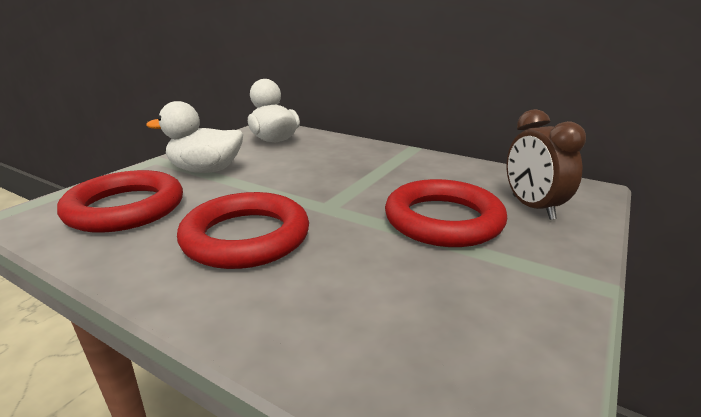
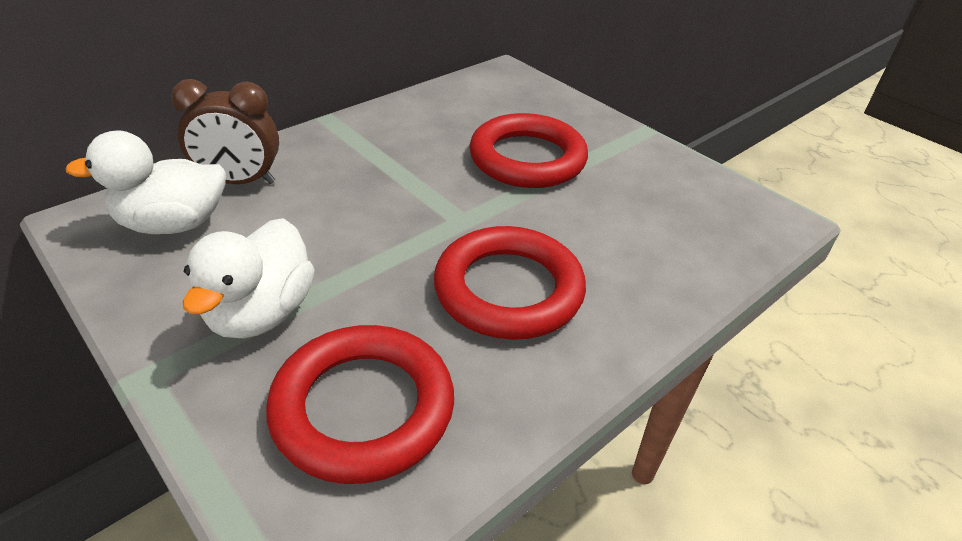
camera: 75 degrees left, 15 degrees up
brown clock [506,109,586,220] -> brown clock moved to [171,79,279,184]

